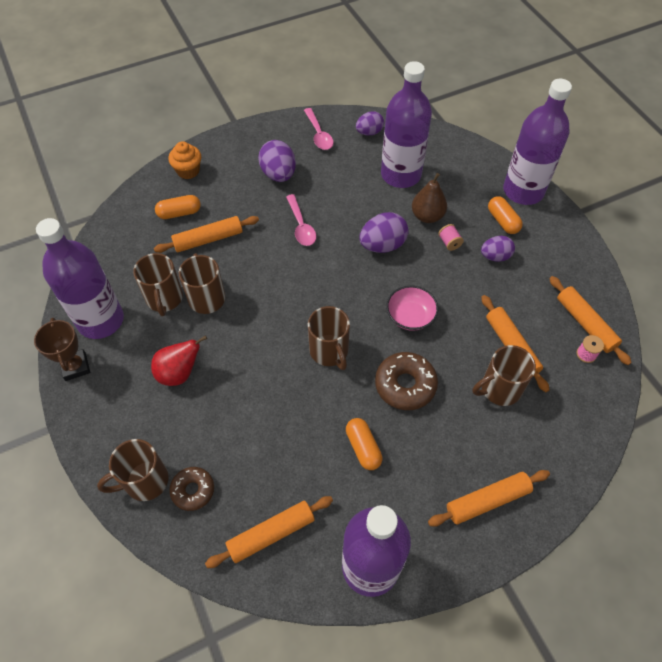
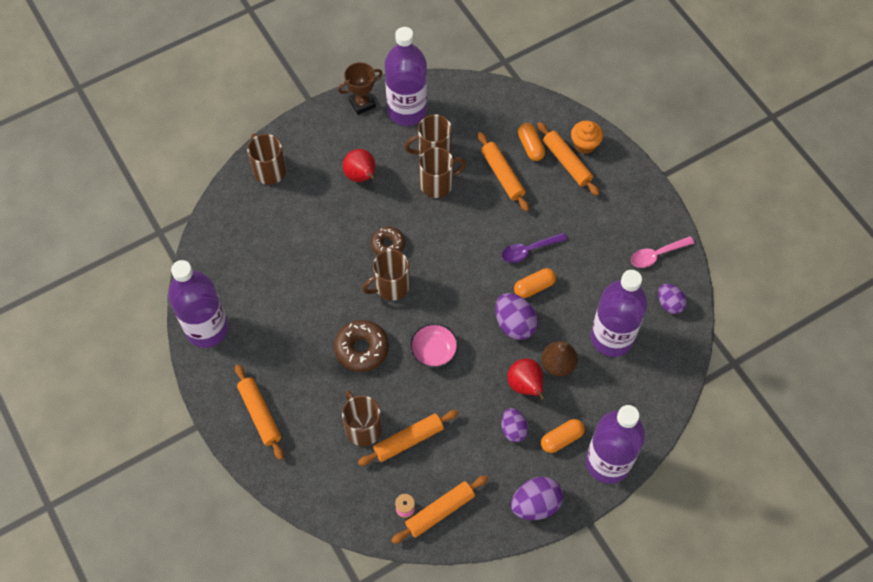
camera: 85 degrees right, 5 degrees up
brown donut [169,467,214,511] -> brown donut moved to [371,226,405,255]
orange rolling pin [205,496,333,568] -> orange rolling pin moved to [537,122,600,196]
purple egg [258,140,296,182] -> purple egg moved to [511,477,563,520]
pink spoon [286,194,316,246] -> purple spoon [502,233,567,263]
orange capsule [346,418,383,470] -> orange capsule moved to [514,268,556,298]
pink spool [438,224,464,251] -> red pear [507,359,545,401]

